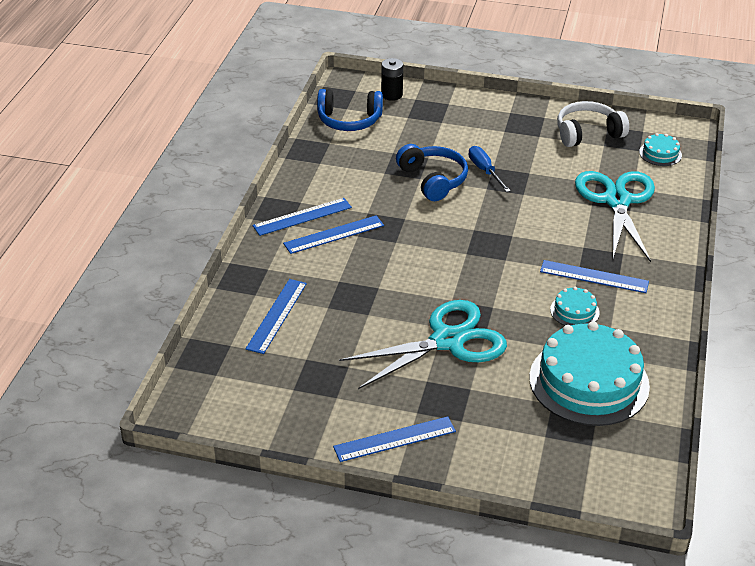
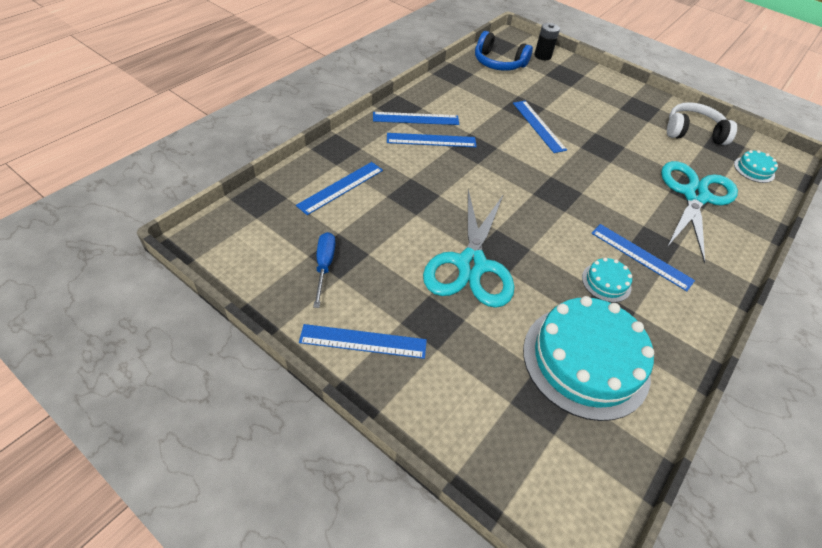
camera: 20 degrees right, 10 degrees up
turquoise scissors [339,300,507,389] -> turquoise scissors turned 105 degrees clockwise [423,190,514,308]
blue headphones [396,144,468,201] -> blue ruler [513,101,567,153]
blue screwdriver [469,146,511,192] -> blue screwdriver moved to [313,232,335,308]

